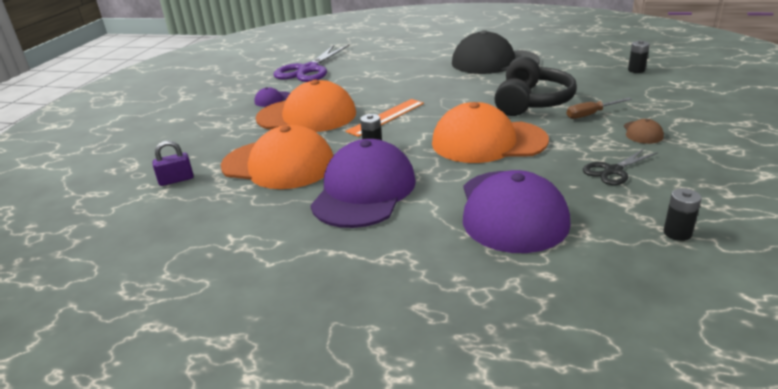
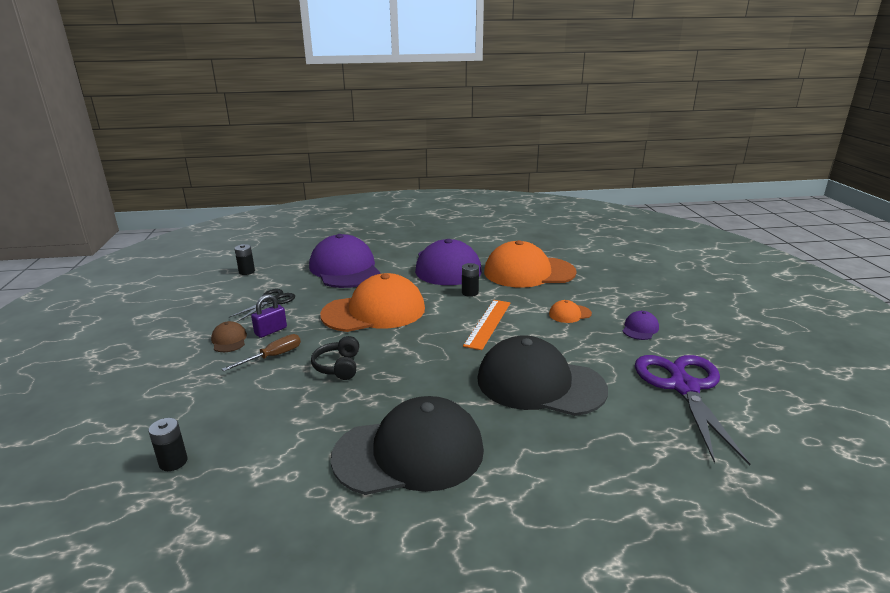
camera: 155 degrees right, 5 degrees down
purple padlock [152,140,194,186] -> purple padlock moved to [251,294,287,338]
orange cap [256,80,356,132] -> orange cap [549,300,592,323], size x0.41
black headphones [494,56,577,116] -> black headphones [311,336,359,380], size x0.52
none -> black cap [477,335,608,416]

